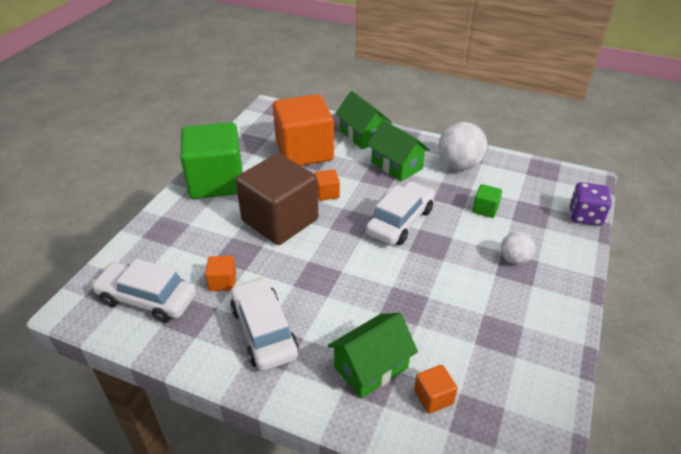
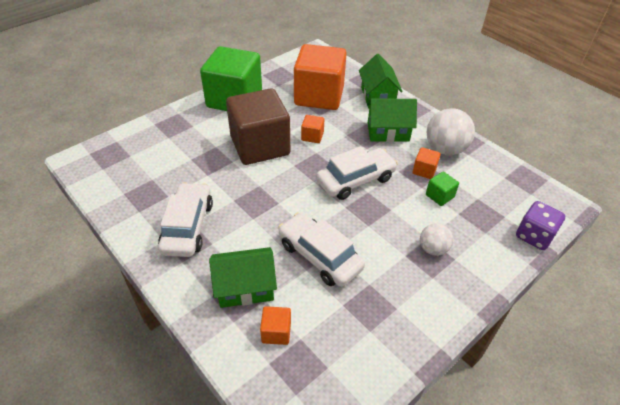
camera: 25 degrees right, 5 degrees up
white car [91,258,196,323] -> white car moved to [278,212,365,287]
orange cube [205,256,236,291] -> orange cube moved to [413,147,441,179]
green house [367,120,430,181] -> green house turned 75 degrees counterclockwise [367,98,417,142]

